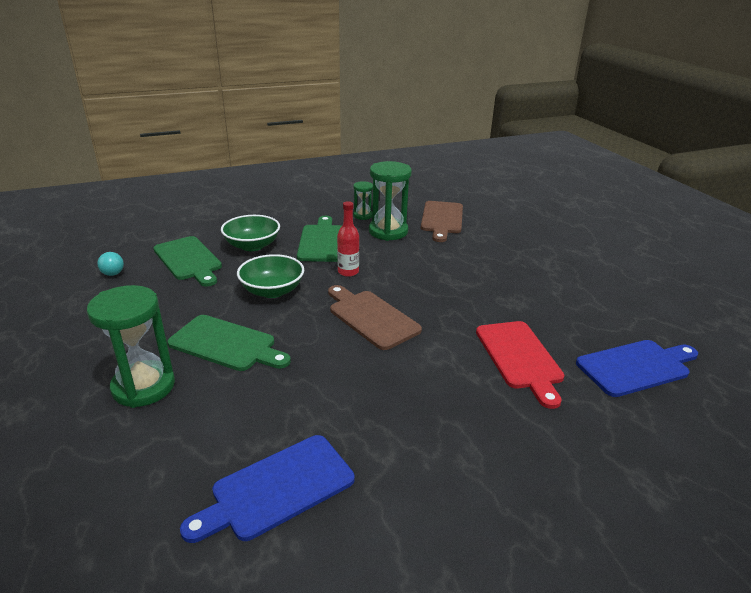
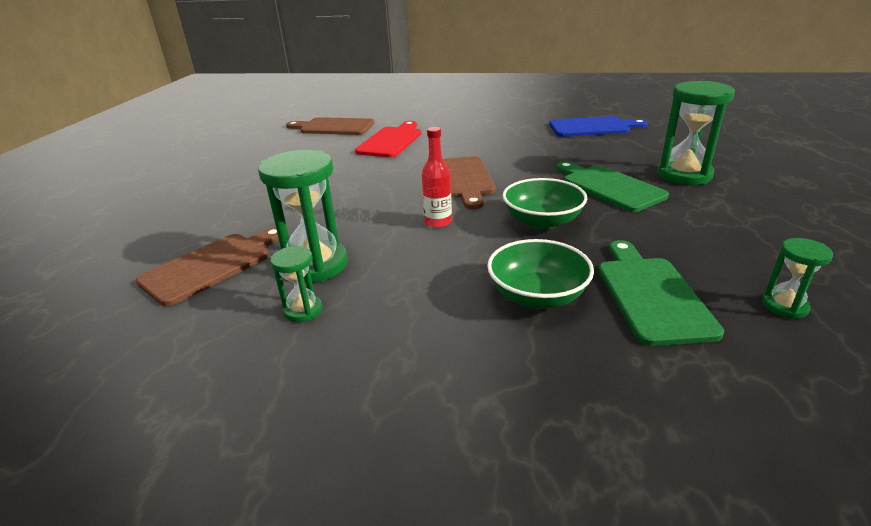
camera: 145 degrees left, 0 degrees up
turquoise light bulb [97,252,124,276] -> green hourglass [762,238,833,319]
green cutting board [297,216,342,262] -> none
blue cutting board [576,340,698,397] -> brown cutting board [286,117,374,135]

